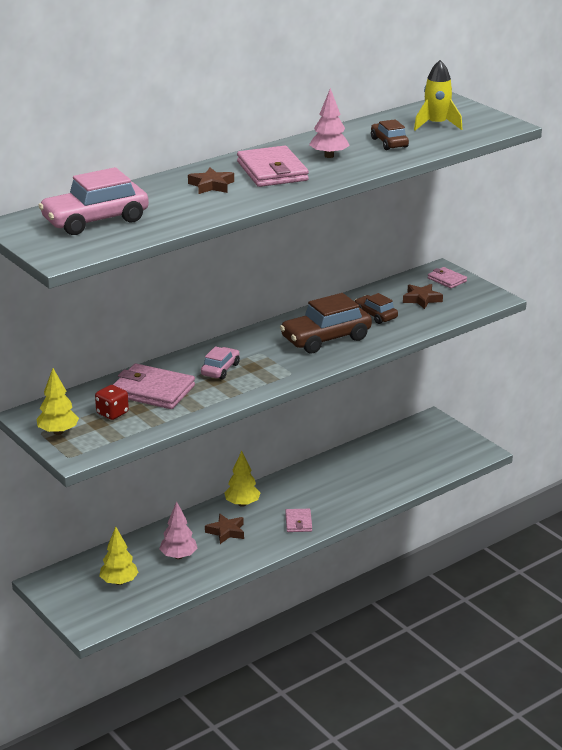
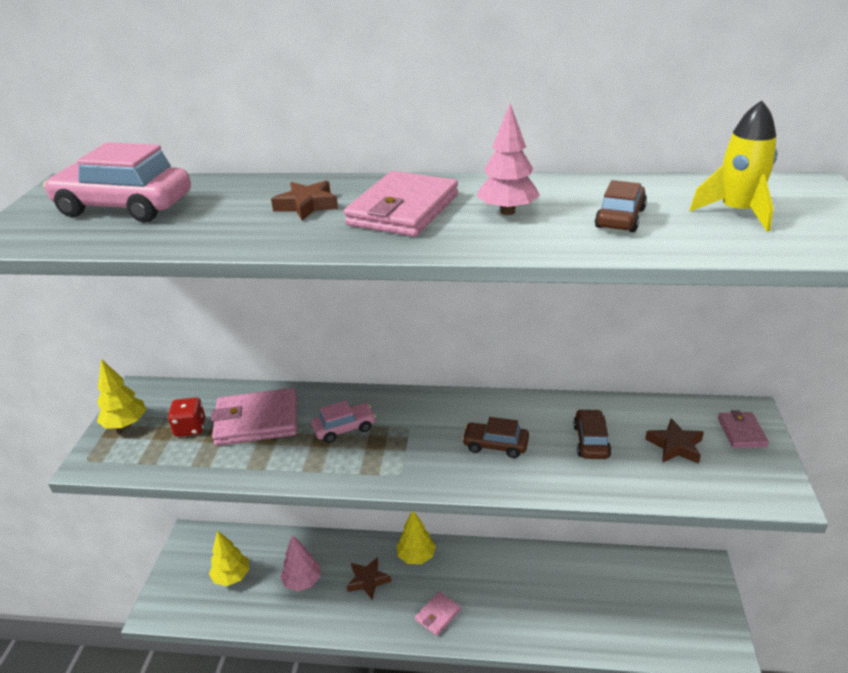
camera: 45 degrees right, 5 degrees up
pink wallet [113,364,195,409] -> pink wallet turned 75 degrees counterclockwise [211,388,297,446]
brown car [280,293,372,353] -> brown car [462,417,529,458], size x0.55

